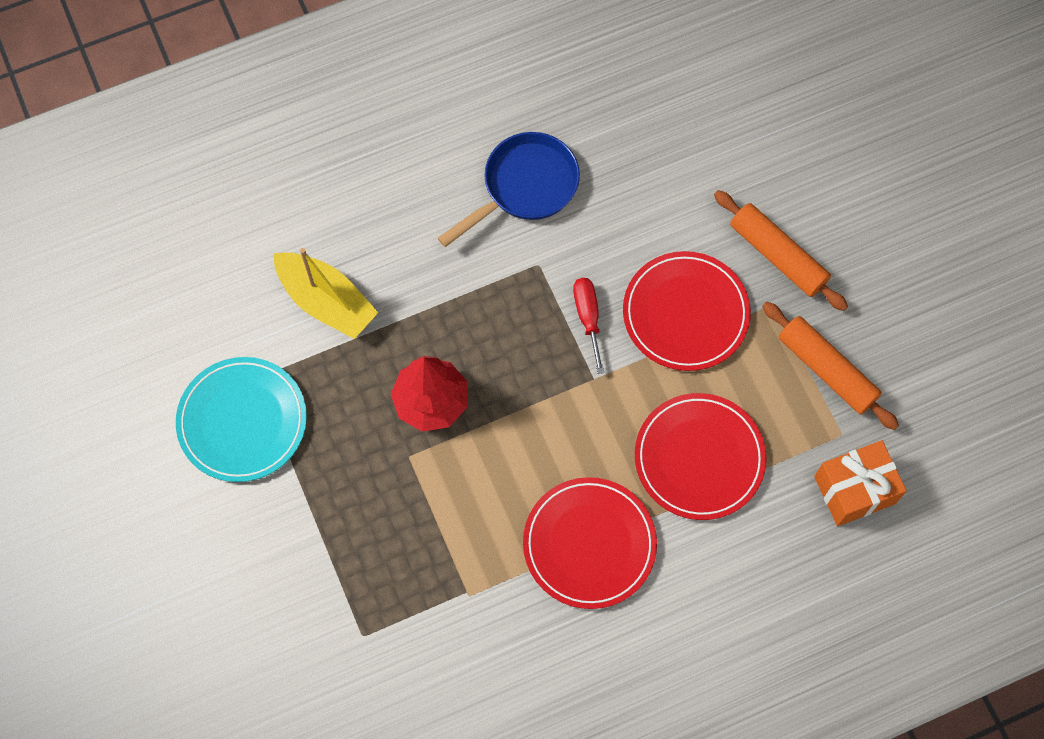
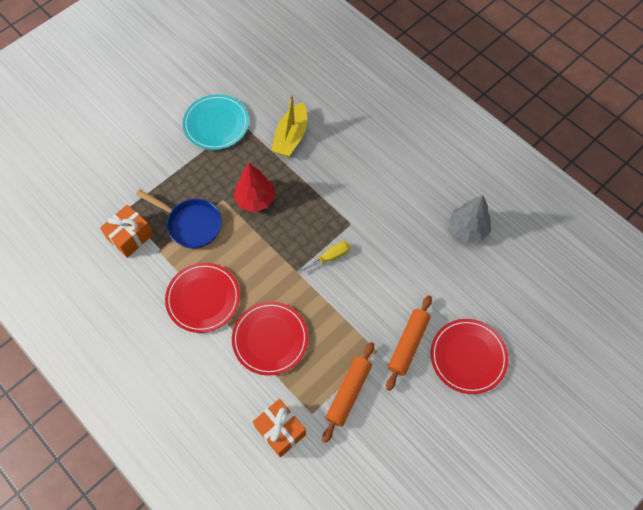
camera: 70 degrees right, 5 degrees down
blue pan [438,132,580,247] -> blue pan moved to [136,189,222,249]
red screwdriver [573,278,604,374] -> yellow screwdriver [298,241,350,273]
red plate [623,251,751,371] -> red plate moved to [431,319,509,394]
none -> orange gift [100,204,154,258]
none -> grey tree [448,195,491,243]

